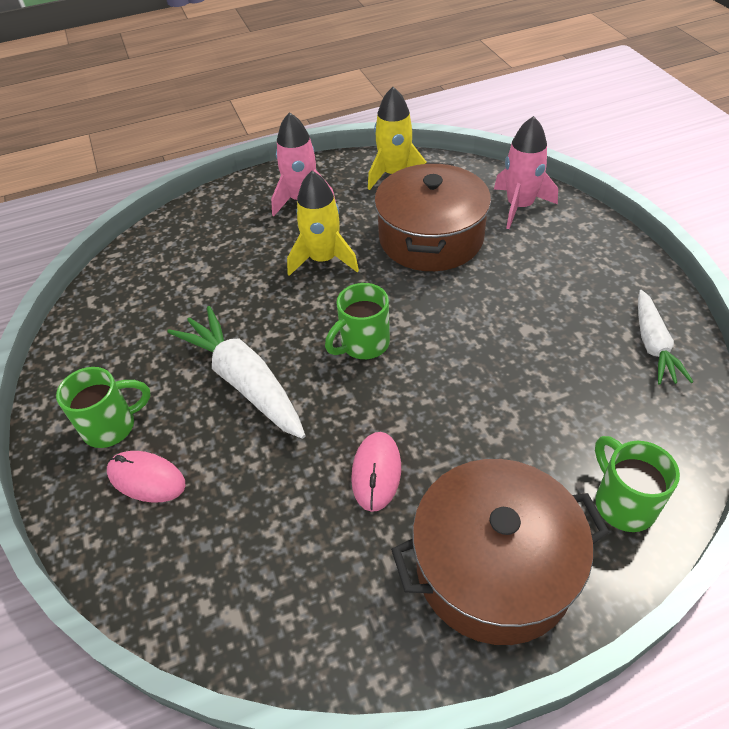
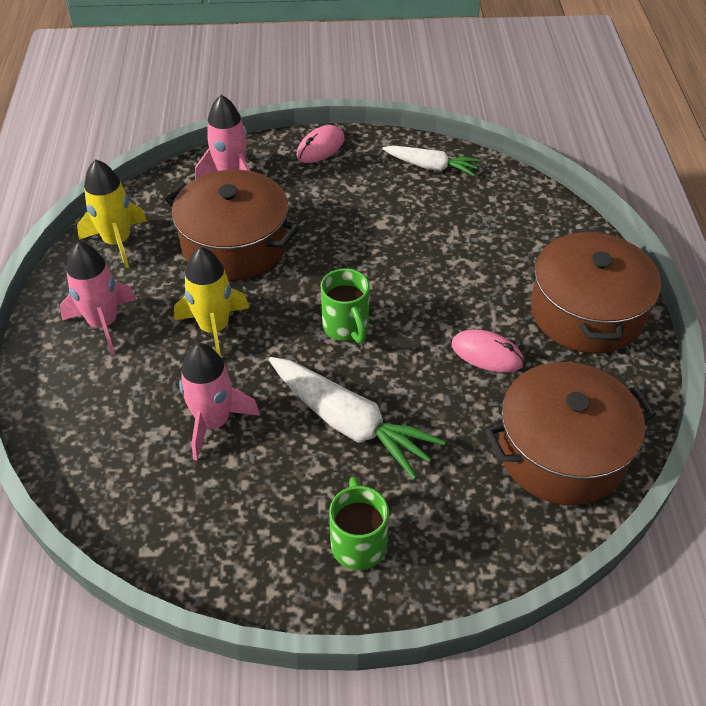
camera: 75 degrees left, 0 degrees up
pink mouse [107,451,186,503] -> pink mouse moved to [296,125,345,163]
white carrot [167,306,306,439] -> white carrot turned 120 degrees counterclockwise [269,357,445,480]
green mug [595,436,680,532] -> none
none -> pink rocket [179,343,260,461]
none -> brown pot [485,362,656,505]

